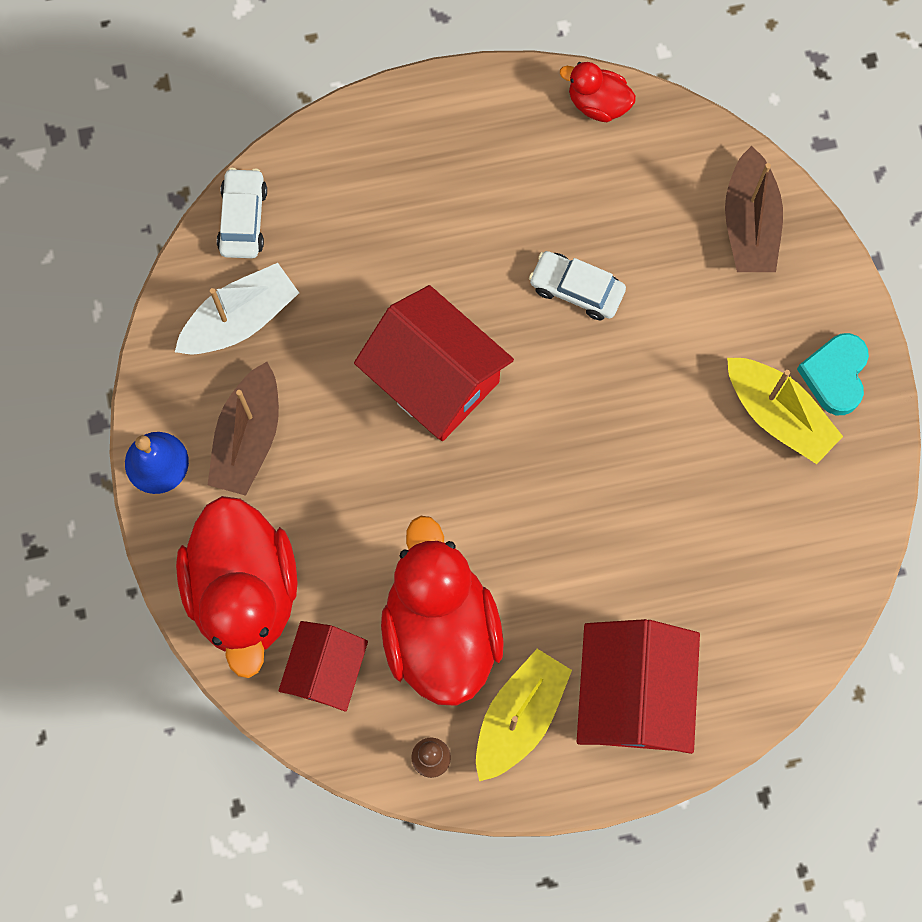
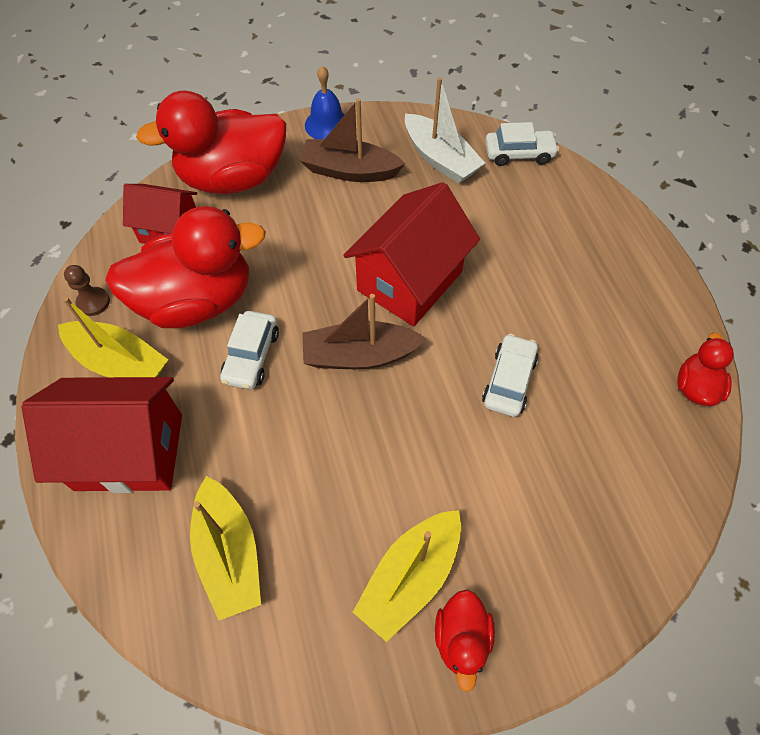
camera: 85 degrees right, 15 degrees down
brown boat [725,146,783,272] -> brown boat moved to [302,294,426,369]
turquoise heart [797,333,869,415] -> red duck [435,590,495,692]
none -> yellow boat [190,476,261,621]
none -> white car [220,311,279,389]

